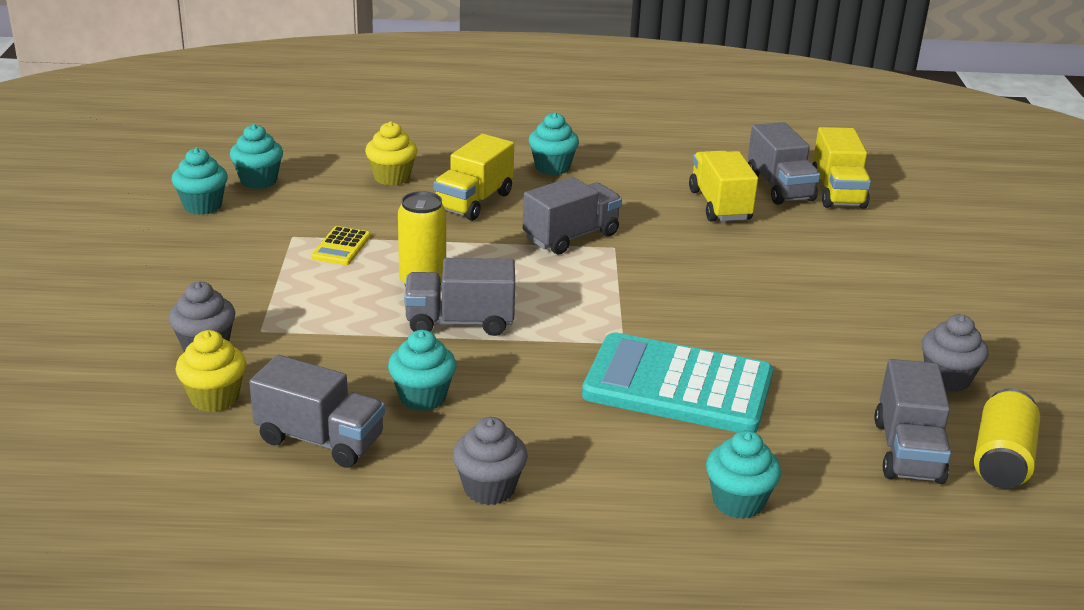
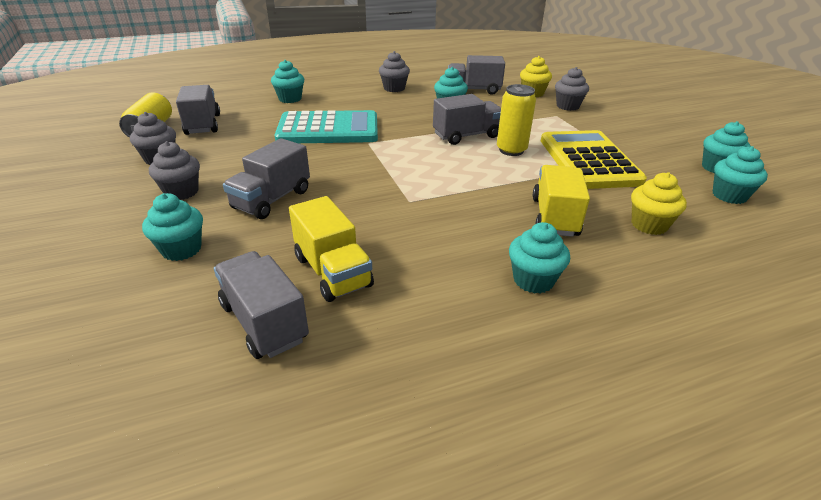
camera: 160 degrees right, 5 degrees up
yellow calculator [311,226,371,265] -> yellow calculator [541,130,647,189], size x2.38
grey truck [523,177,622,254] -> grey truck moved to [223,138,310,219]
yellow truck [812,127,871,209] -> none
none -> turquoise cupcake [142,193,203,261]
none -> grey cupcake [149,141,200,200]

